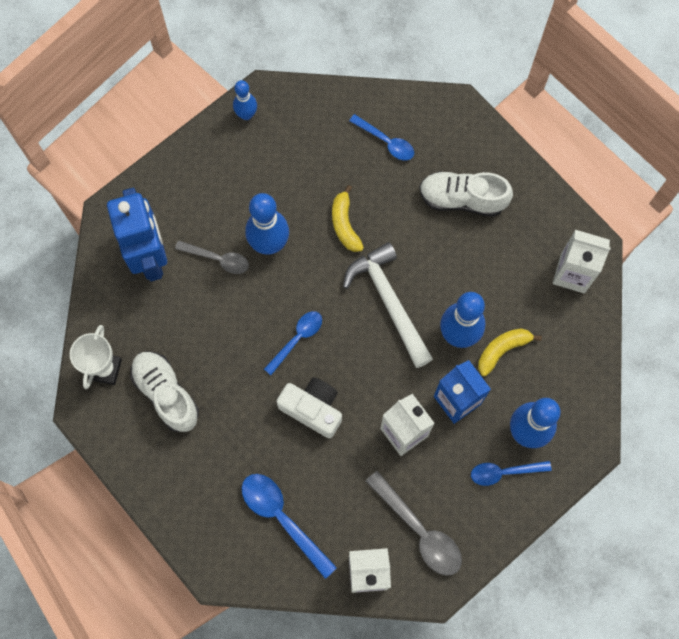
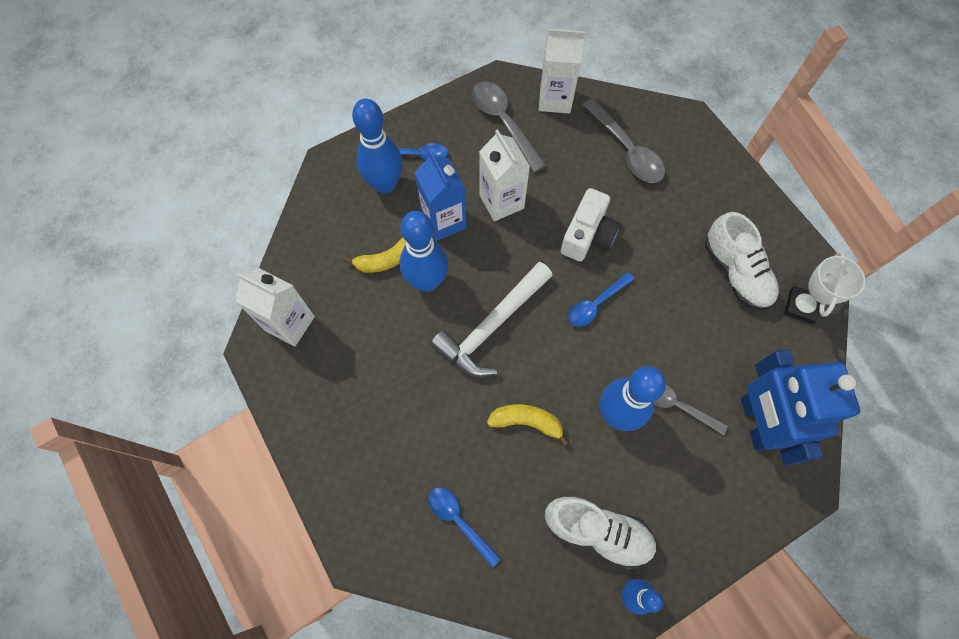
camera: 170 degrees left, 5 degrees down
blue spoon [242,474,337,579] -> grey spoon [583,98,665,183]
white camera [276,378,342,438] -> white camera turned 105 degrees counterclockwise [561,188,620,262]
yellow banana [332,185,364,252] -> yellow banana turned 75 degrees counterclockwise [487,404,569,446]
white hammer [343,242,433,368] -> white hammer turned 60 degrees clockwise [431,262,553,377]
white shoe [419,171,513,217] -> white shoe moved to [545,496,656,570]

